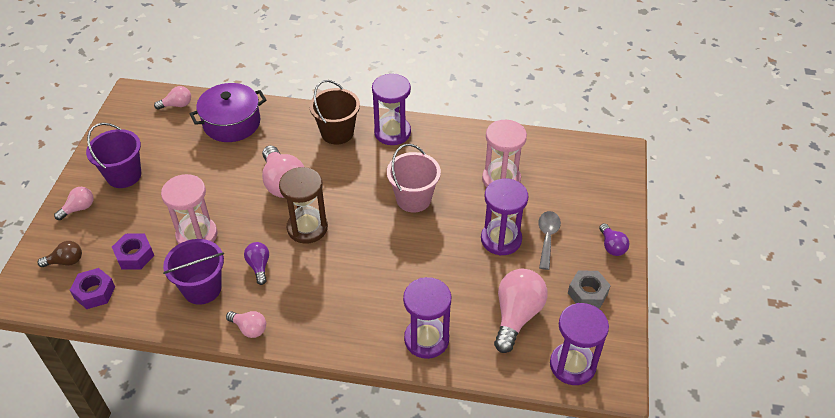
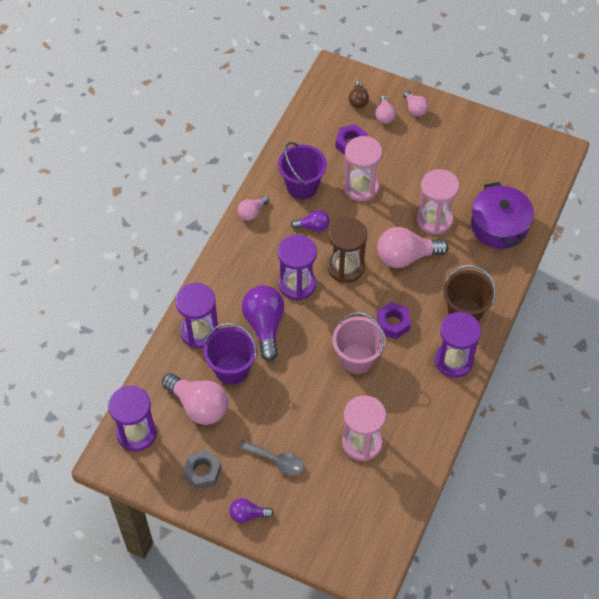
camera: 105 degrees right, 10 degrees up
purple nut [70,268,115,309] -> purple nut moved to [377,302,411,339]
purple bucket [86,123,141,188] -> purple bucket moved to [204,323,257,385]
pink light bulb [154,86,191,110] -> pink light bulb moved to [375,96,396,124]
purple hourglass [481,179,528,256] -> purple hourglass moved to [278,235,317,300]
none -> purple light bulb [242,285,284,361]
none -> pink hourglass [417,169,459,235]

